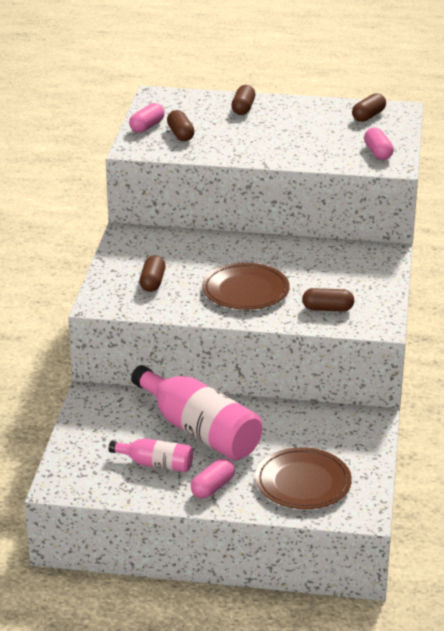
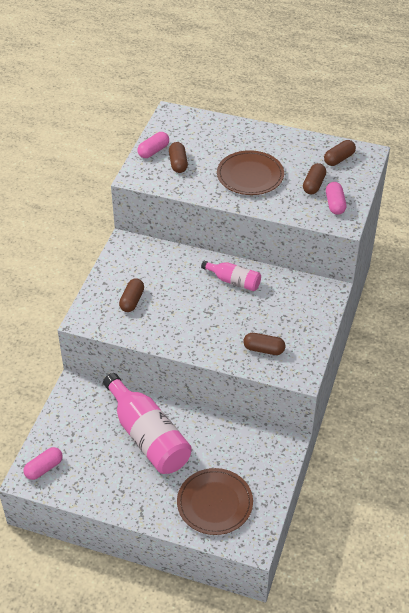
camera: 10 degrees right, 15 degrees up
pink bottle [109,438,193,472] -> pink bottle moved to [201,261,261,291]
pink capsule [191,458,235,498] -> pink capsule moved to [23,447,63,480]
brown plate [202,263,290,310] -> brown plate moved to [217,150,284,195]
brown capsule [231,85,255,115] -> brown capsule moved to [303,163,326,194]

